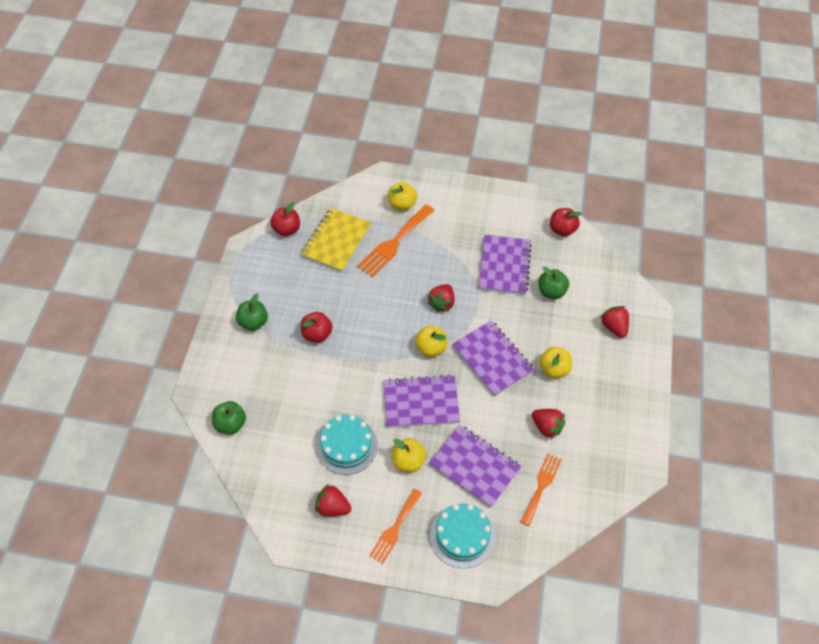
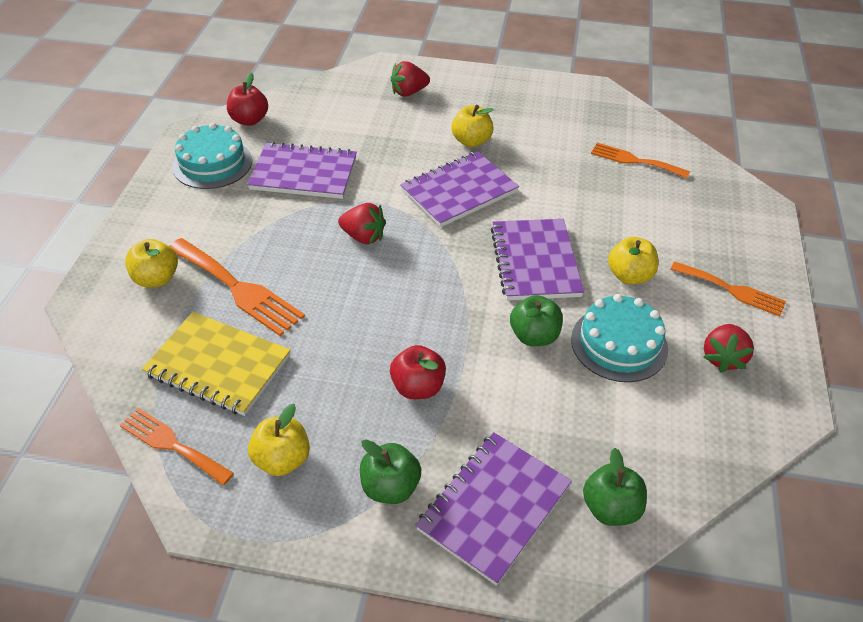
camera: 90 degrees left, 10 degrees down
red apple [270,202,300,236] -> orange fork [120,408,234,485]
yellow apple [415,326,447,357] -> yellow apple moved to [248,404,310,476]
purple notebook [429,425,521,508] -> purple notebook moved to [416,432,572,586]
turquoise cake [430,504,495,568] -> turquoise cake moved to [172,123,252,189]
red strawberry [532,409,565,440] -> none
green apple [538,266,569,299] -> green apple moved to [510,295,563,346]

